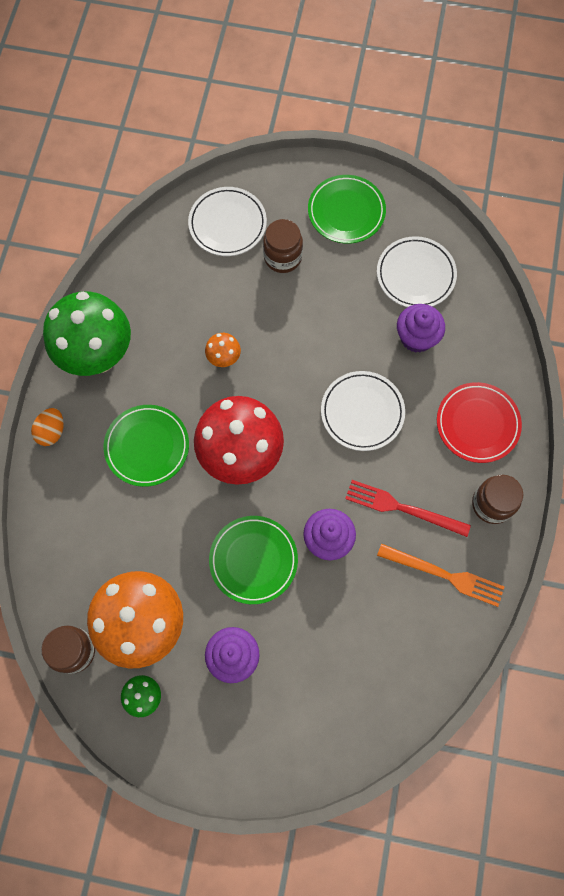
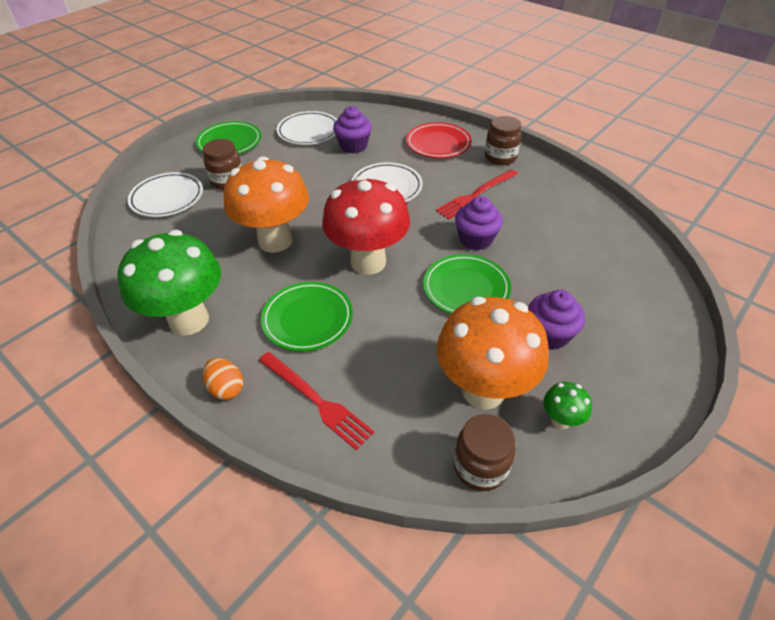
camera: 60 degrees left, 25 degrees down
orange mushroom [205,333,241,367] -> orange mushroom [224,156,309,253], size x2.34
orange fork [377,544,505,607] -> none
none -> red fork [259,352,374,450]

